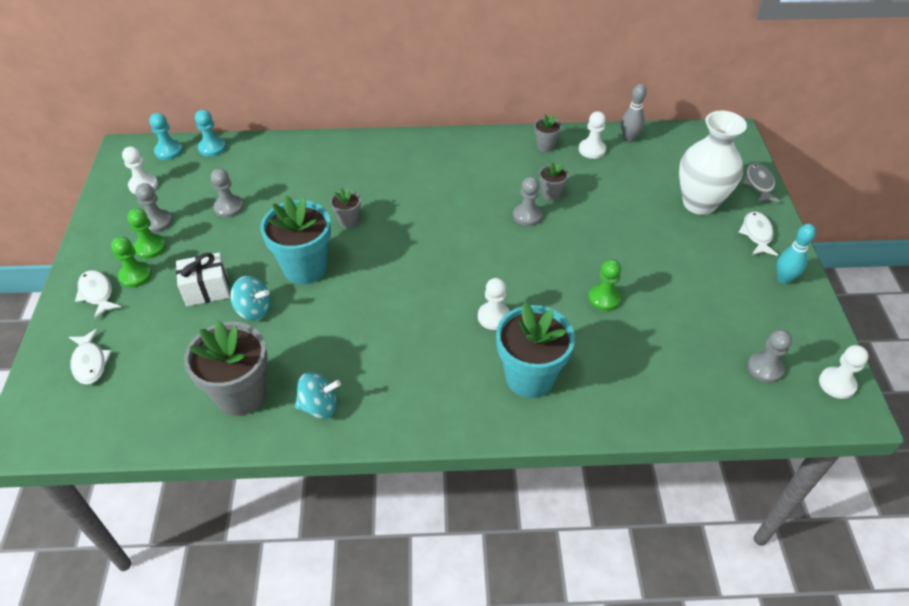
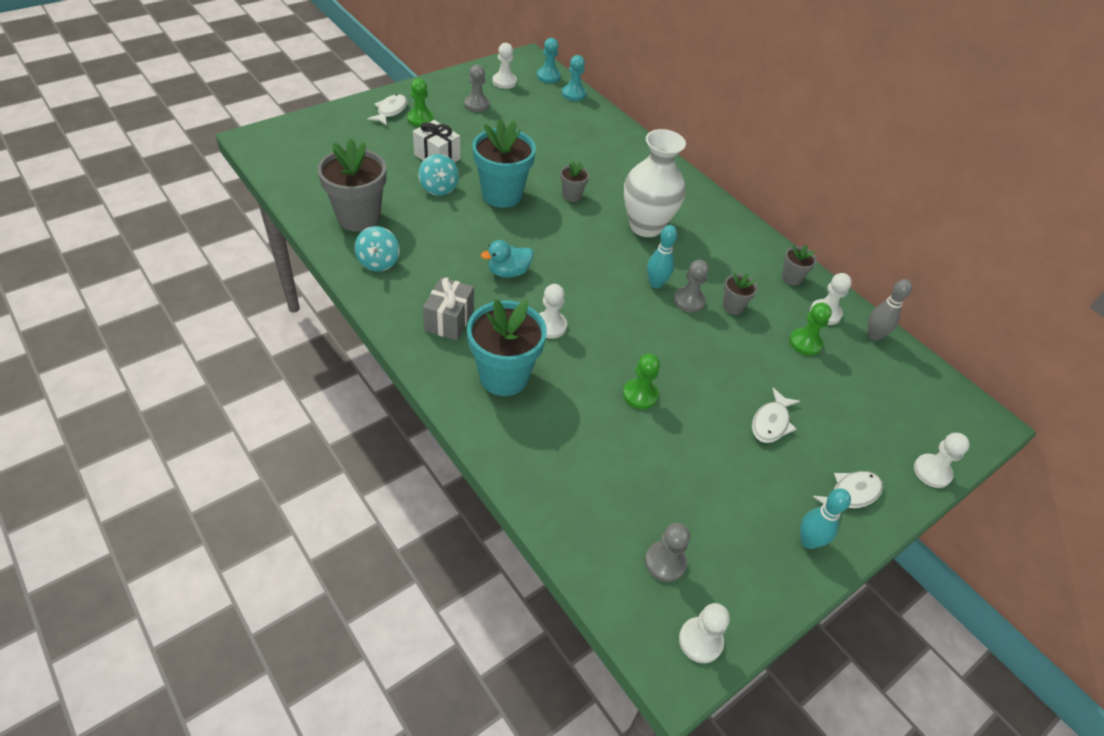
camera: 50 degrees right, 0 degrees up
white fish [69,328,112,384] -> white fish moved to [752,388,800,443]
green pawn [128,208,166,259] -> green pawn moved to [789,302,832,356]
grey pawn [211,168,244,218] -> none
turquoise spinning top [295,372,341,419] -> turquoise spinning top turned 45 degrees clockwise [355,226,399,271]
white vase [679,111,747,215] -> white vase moved to [624,129,686,237]
grey fish [742,163,781,203] -> white pawn [914,433,970,488]
none -> grey gift [423,277,474,340]
none -> turquoise duck [481,240,534,278]
none -> turquoise bowling pin [647,225,677,288]

